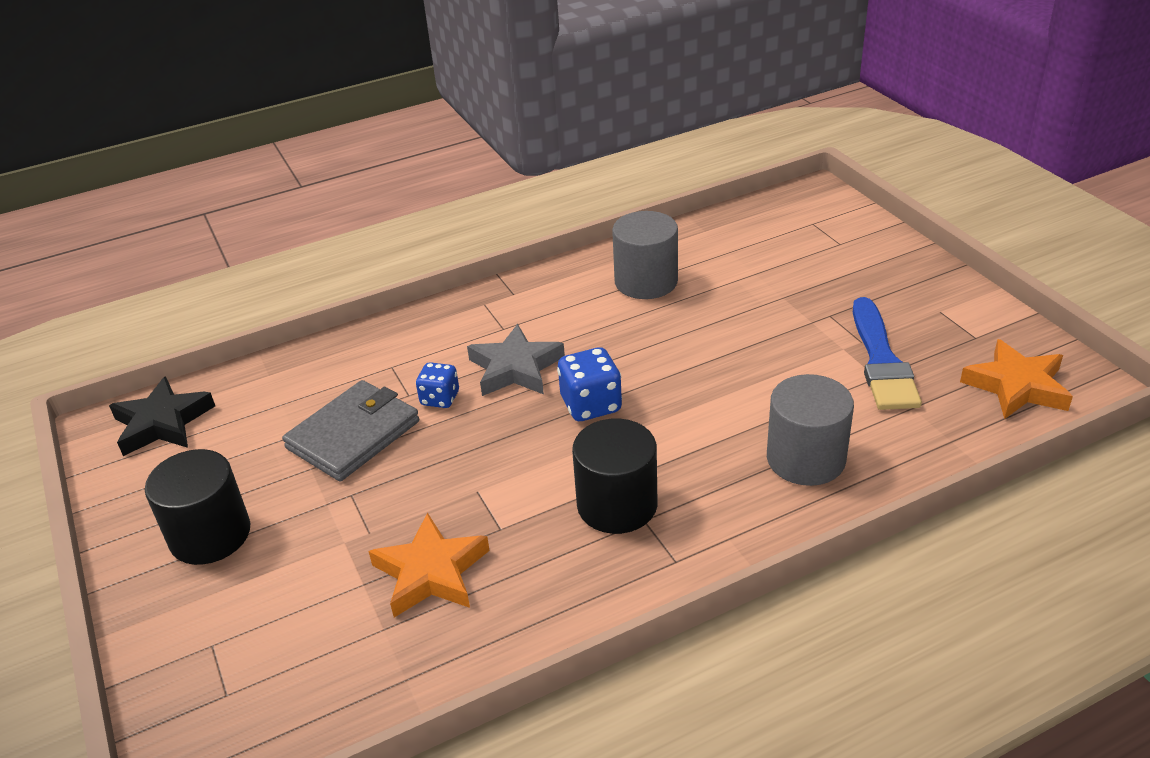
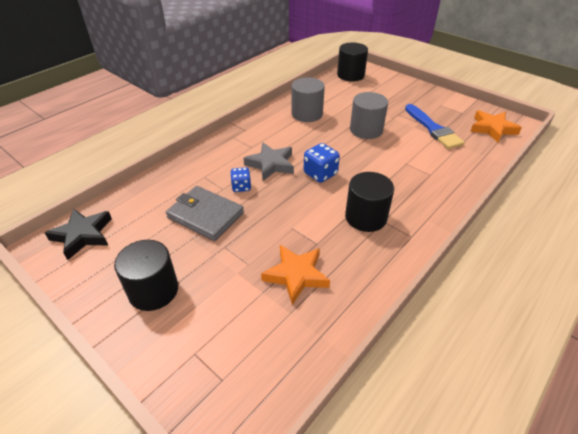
camera: 25 degrees left, 5 degrees up
grey wallet [282,380,419,481] -> grey wallet turned 75 degrees counterclockwise [166,186,244,241]
grey cylinder [767,374,854,486] -> grey cylinder moved to [350,92,388,139]
none -> black cylinder [337,42,368,82]

